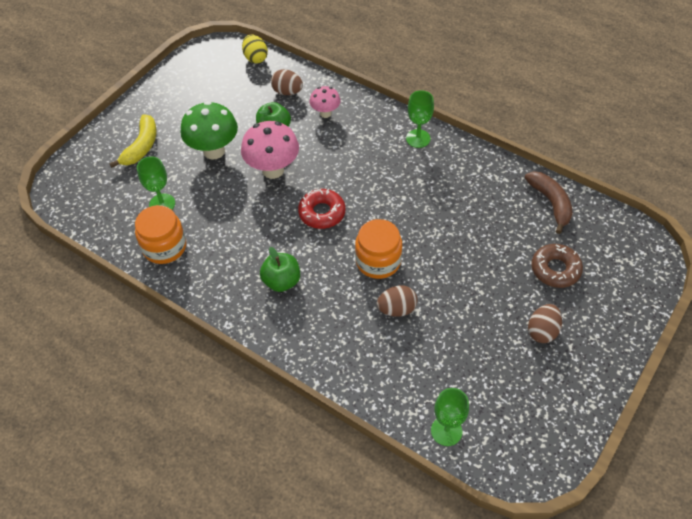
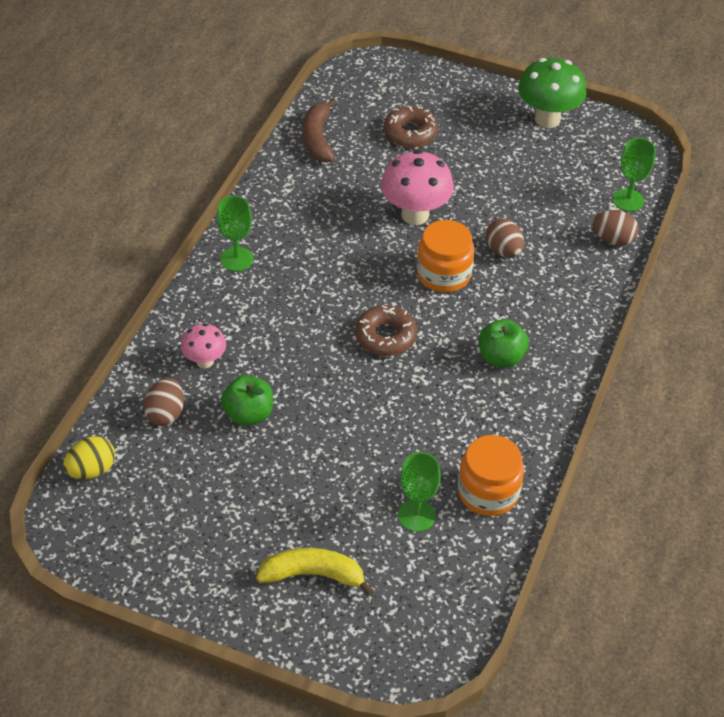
camera: 105 degrees left, 5 degrees down
green mushroom [180,101,238,160] -> green mushroom moved to [518,58,587,128]
pink mushroom [241,121,299,179] -> pink mushroom moved to [381,150,454,225]
red donut [298,189,345,229] -> brown donut [355,305,417,356]
brown banana [524,171,572,234] -> brown banana turned 60 degrees counterclockwise [303,98,337,163]
brown egg [528,304,562,343] -> brown egg moved to [592,210,639,246]

